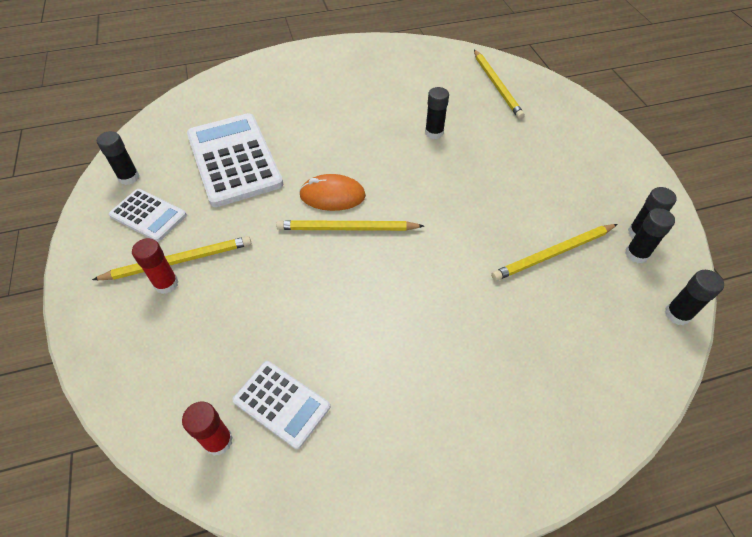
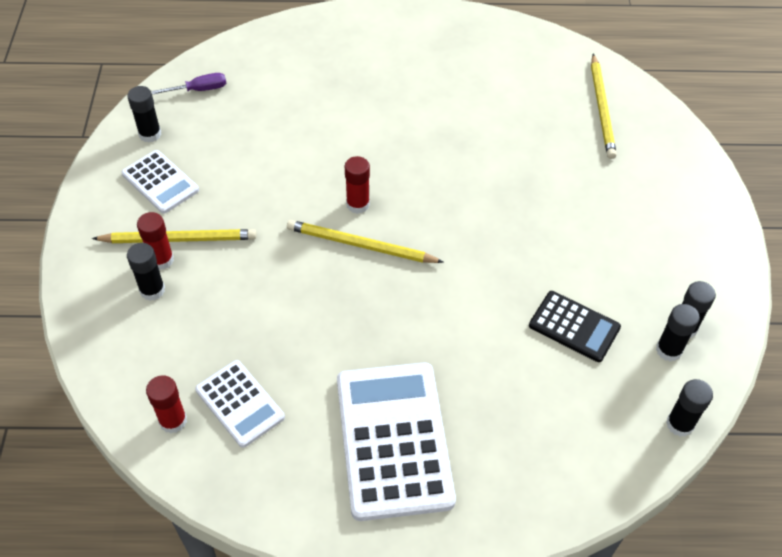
camera: 15 degrees right, 0 degrees up
white calculator [187,113,283,207] -> white calculator moved to [337,363,456,521]
orange mouse [299,174,366,211] -> red glue stick [345,156,370,214]
black glue stick [425,87,449,139] -> black glue stick moved to [127,243,165,301]
yellow pencil [491,224,618,281] -> black calculator [529,291,621,362]
none -> purple screwdriver [151,73,226,95]

